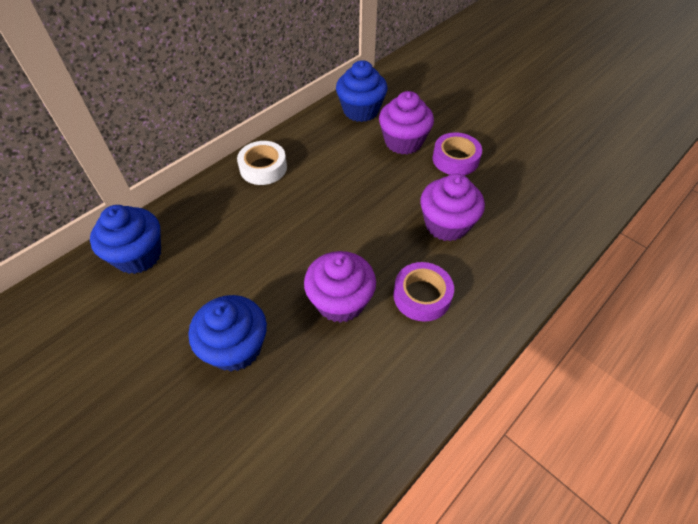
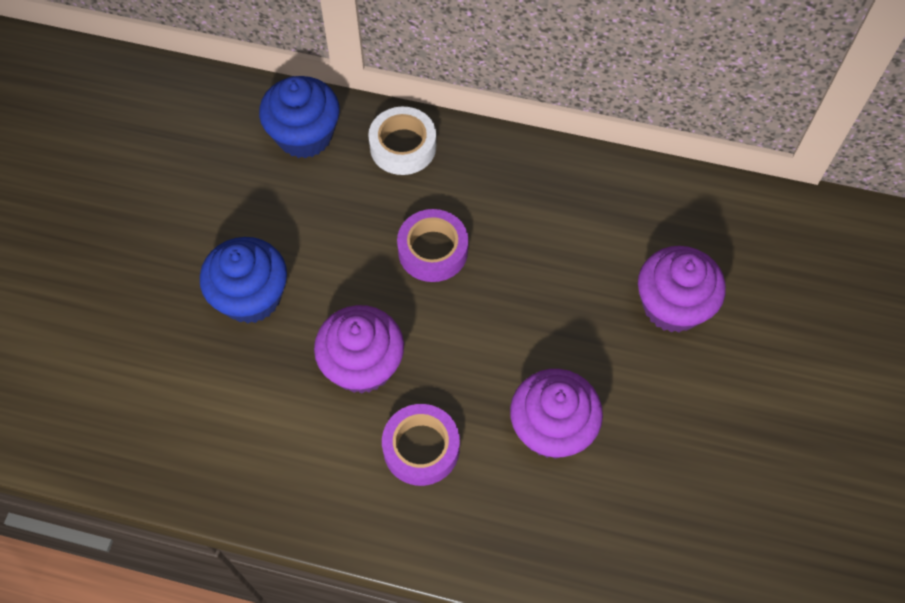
camera: 60 degrees right, 10 degrees up
white tape [237,141,287,185] -> white tape moved to [368,107,436,175]
blue cupcake [336,60,388,122] -> none
purple tape [433,133,482,175] -> purple tape moved to [397,209,468,282]

